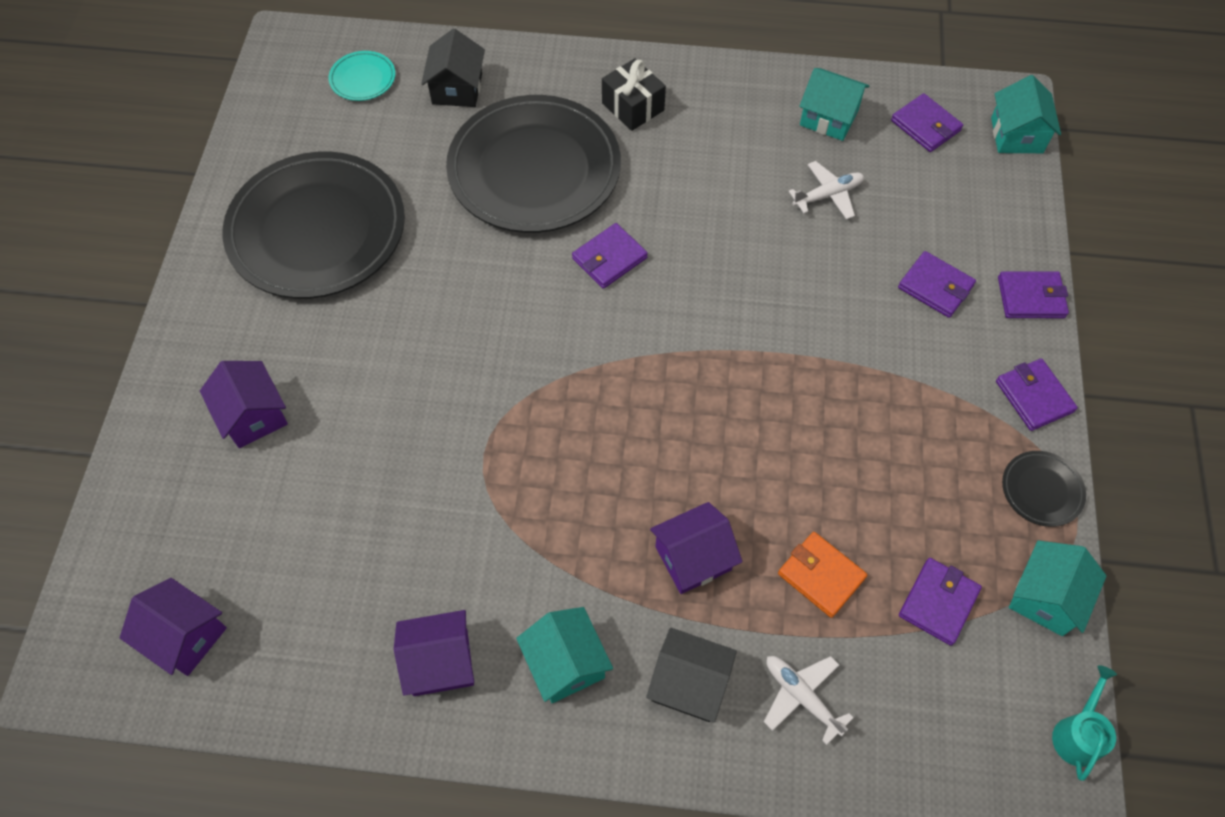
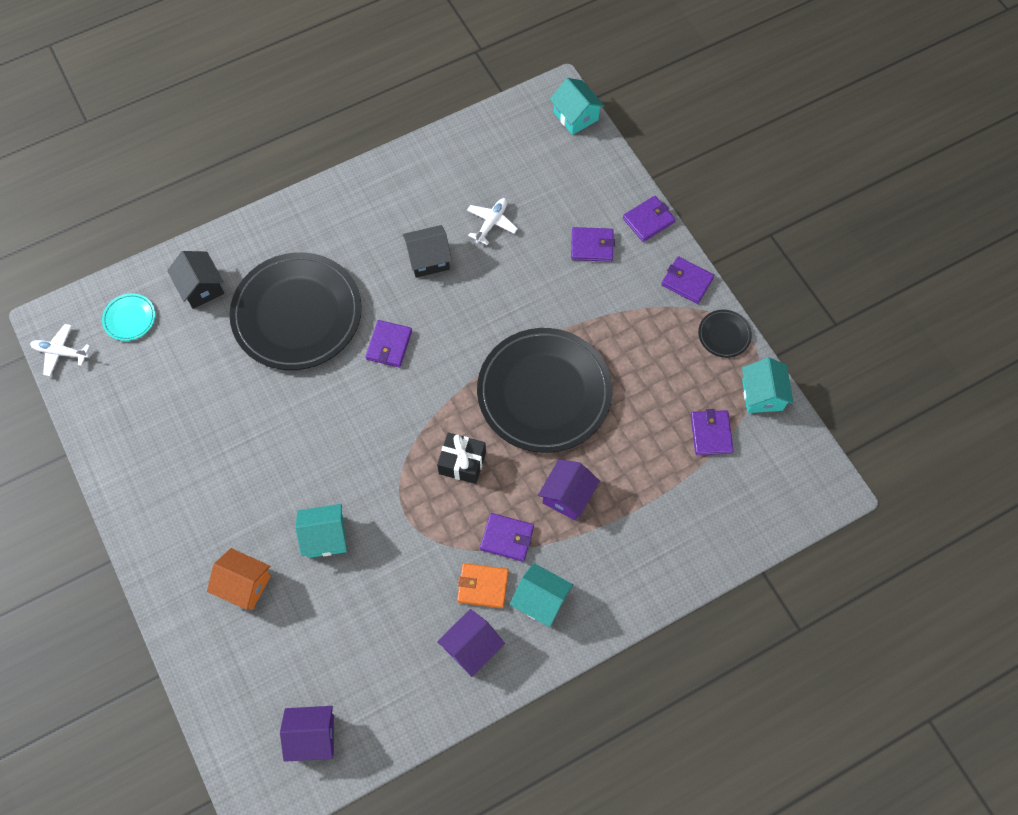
camera: 35 degrees left, 5 degrees up
purple house [200,361,288,448] -> orange house [207,548,271,610]
black plate [223,152,405,299] -> black plate moved to [477,328,612,453]
black gift [602,58,666,131] -> black gift moved to [437,432,486,484]
black house [646,627,737,722] -> black house moved to [403,225,452,278]
white plane [764,656,853,745] -> white plane moved to [30,324,90,376]
orange wallet [778,532,867,618] -> orange wallet moved to [457,563,509,608]
turquoise house [799,68,870,141] -> turquoise house moved to [295,504,347,558]
purple wallet [891,93,963,152] -> purple wallet moved to [480,513,534,562]
turquoise watering can [1052,665,1117,781] -> none

